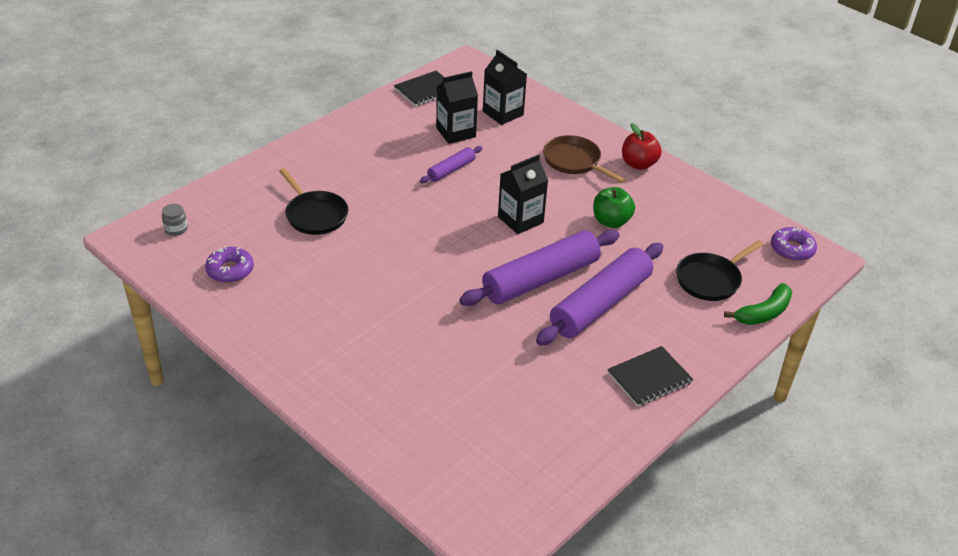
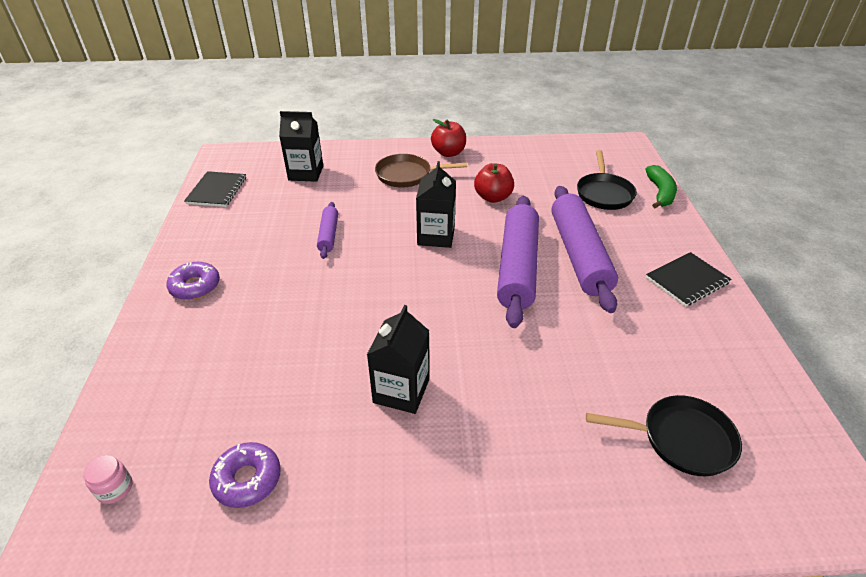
camera: 45 degrees left, 0 degrees up
grey jar [162,204,188,236] -> pink jar [84,455,133,504]
black pan [279,168,348,235] -> black pan moved to [586,395,742,476]
black carton [436,71,478,144] -> black carton moved to [367,305,429,414]
green apple [593,187,635,228] -> red apple [474,163,514,203]
black notebook [607,346,694,407] -> black notebook turned 45 degrees clockwise [646,252,731,307]
purple donut [771,227,817,261] -> purple donut moved to [166,262,220,300]

